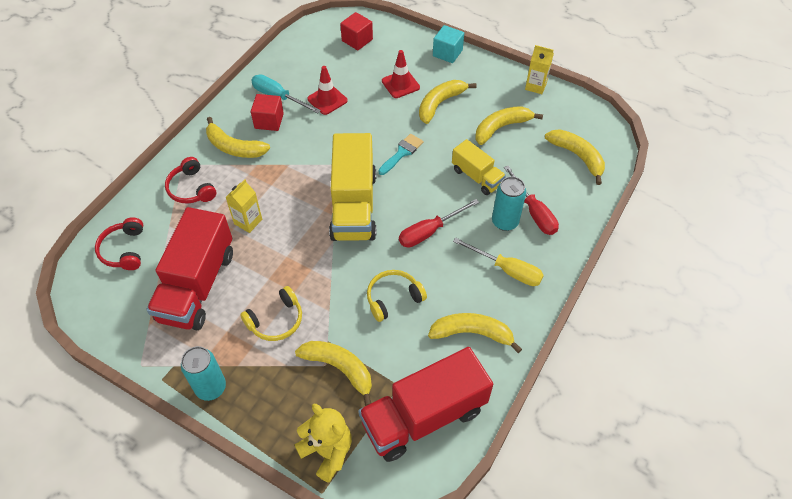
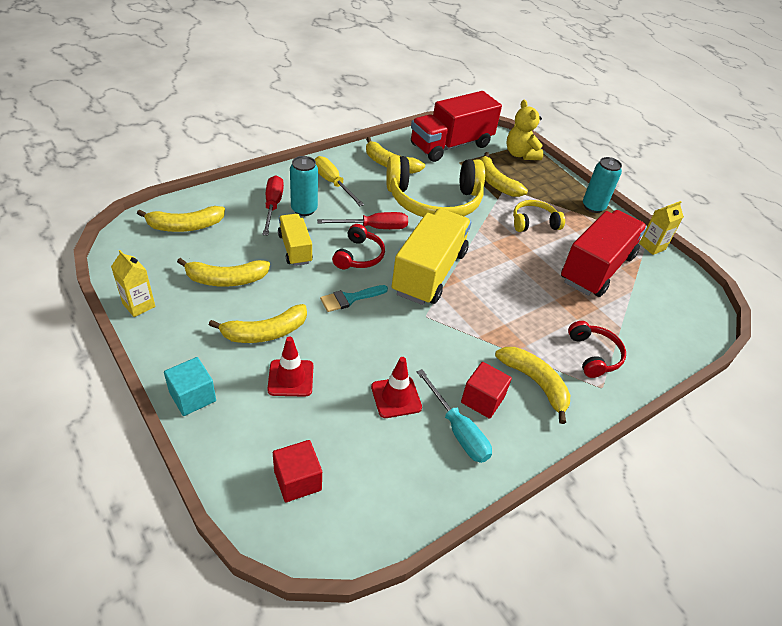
camera: 160 degrees left, 10 degrees down
red headphones [95,217,143,270] -> red headphones moved to [332,224,385,269]
yellow carton [226,179,262,233] -> yellow carton moved to [639,201,684,255]
red truck [358,347,493,462] -> red truck turned 150 degrees clockwise [411,91,502,162]
yellow headphones [367,270,427,322] -> yellow headphones [386,155,485,217], size x2.03
yellow banana [545,129,605,185] -> yellow banana turned 90 degrees counterclockwise [137,206,225,232]

